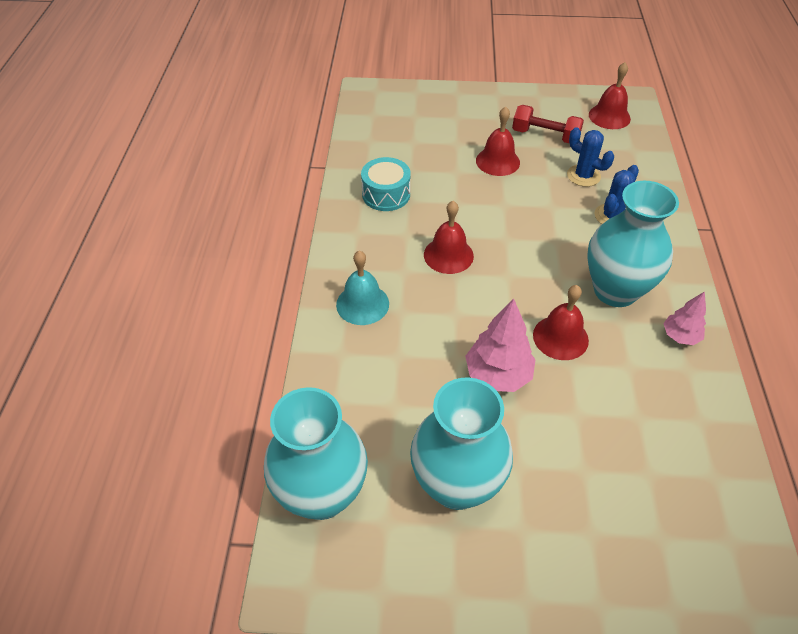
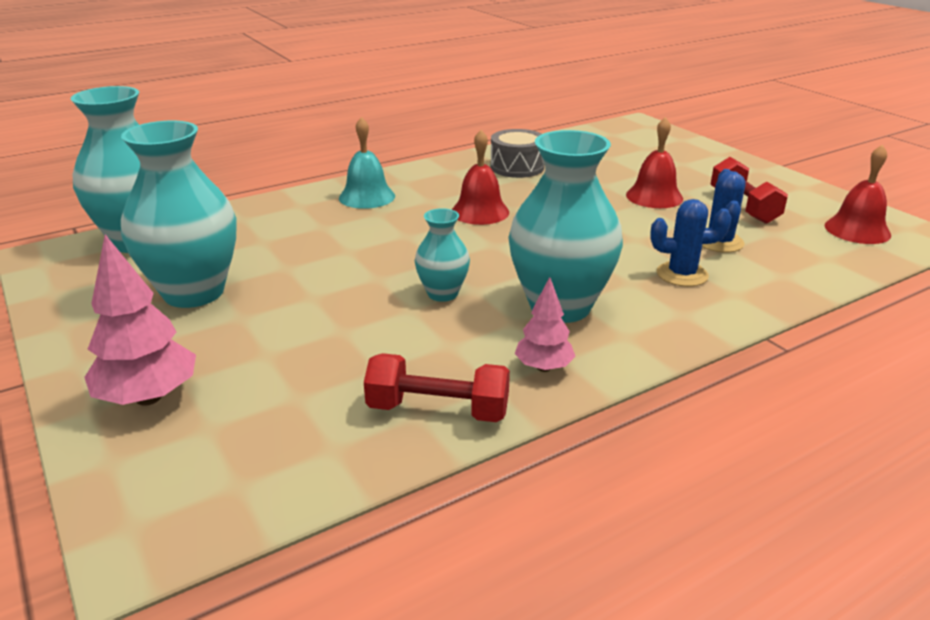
camera: 55 degrees right, 20 degrees down
turquoise drum [361,157,411,211] -> grey drum [490,129,545,178]
pink tree [465,299,536,392] -> pink tree moved to [84,234,196,406]
red bell [533,285,589,360] -> turquoise vase [415,208,470,302]
none -> red dumbbell [364,353,510,422]

